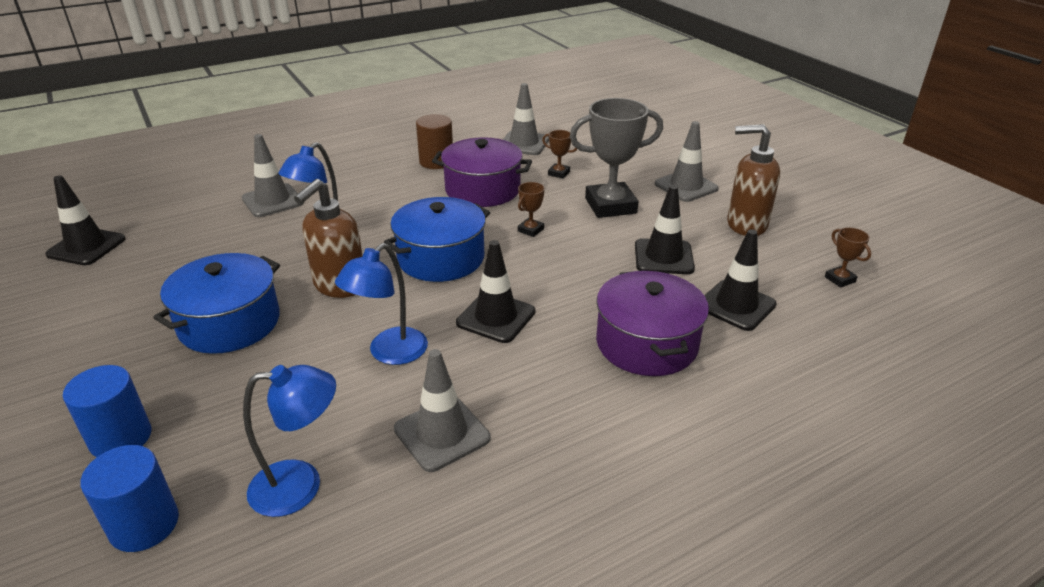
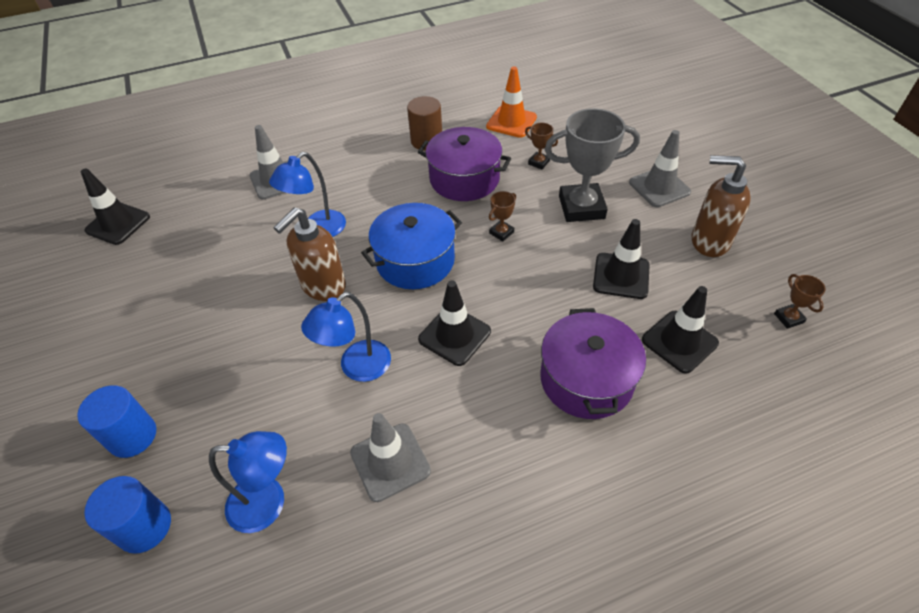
camera: 10 degrees right, 15 degrees up
blue pot [153,253,280,354] -> none
grey traffic cone [503,83,549,155] -> orange traffic cone [486,67,537,138]

